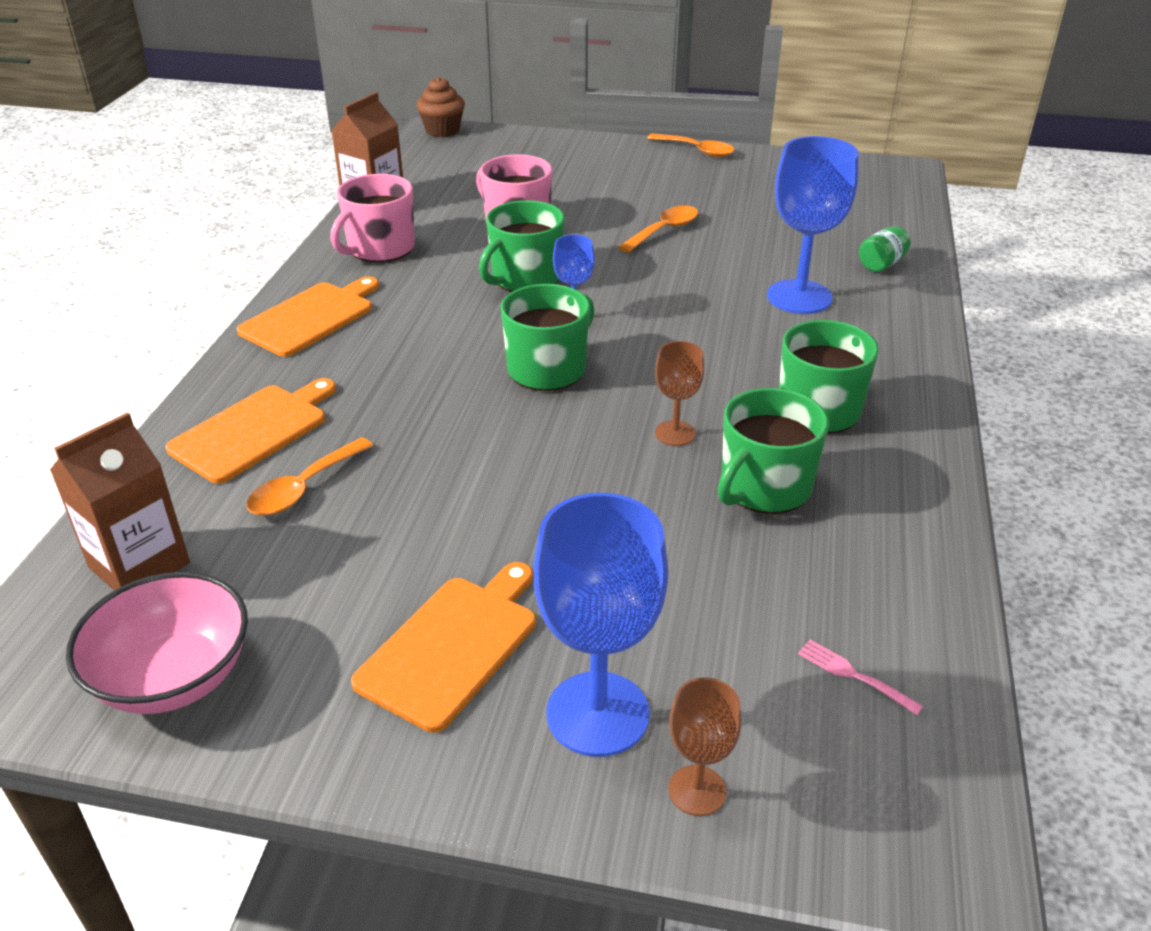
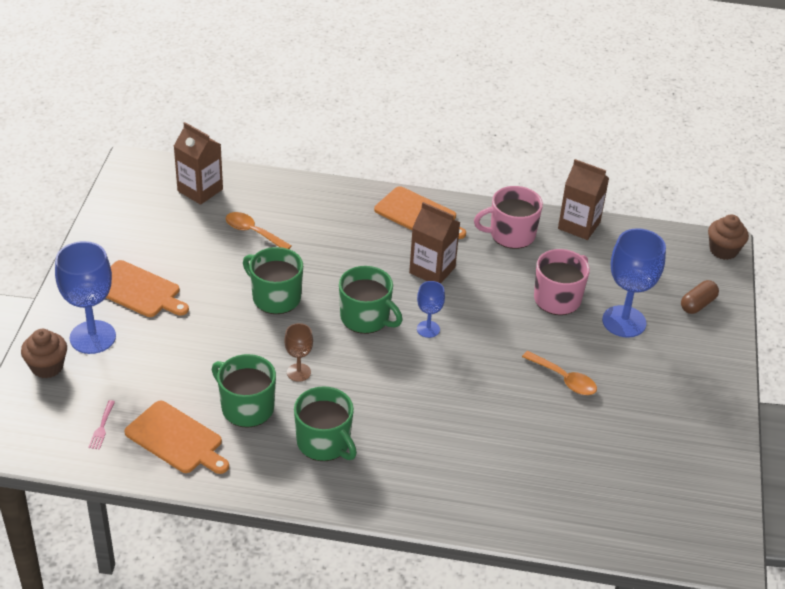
camera: 85 degrees right, 5 degrees up
pink bowl [66,572,248,714] -> none
orange cutting board [166,378,336,484] -> orange cutting board moved to [124,401,229,474]
pink mug [330,174,415,262] -> pink mug turned 45 degrees counterclockwise [474,186,543,249]
green mug [479,200,565,292] -> green mug moved to [243,247,303,314]
orange spoon [647,133,734,157] -> none
brown goblet [668,678,742,816] -> brown cupcake [21,329,67,378]
blue goblet [767,136,859,314] -> blue goblet moved to [602,228,666,338]
pink fork [798,640,923,715] -> pink fork turned 150 degrees clockwise [88,400,115,450]
green jar [859,226,911,272] -> none
none -> brown carton [409,202,460,284]
none -> brown capsule [681,280,719,314]

